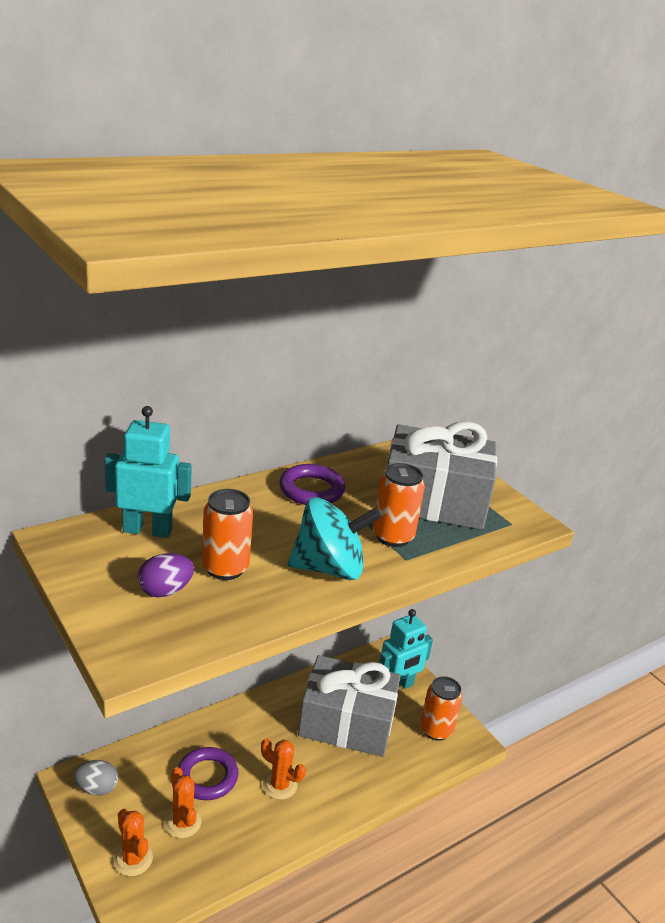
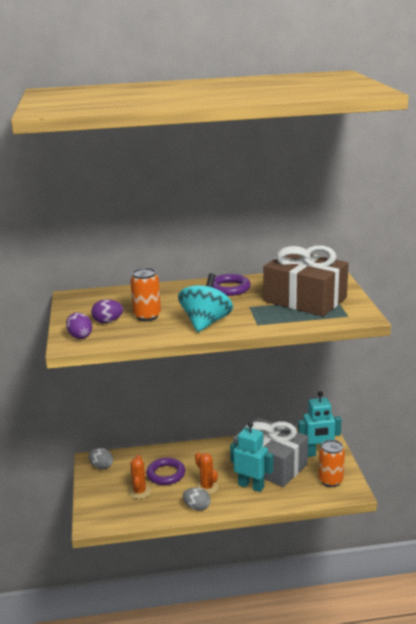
camera: 30 degrees right, 5 degrees down
turquoise robot [105,406,192,538] -> turquoise robot moved to [230,422,273,492]
orange cactus [113,809,153,876] -> none
turquoise spinning top [288,497,381,580] -> turquoise spinning top turned 90 degrees counterclockwise [178,273,233,332]
orange can [373,463,425,547] -> none
grey gift [387,421,497,530] -> brown gift [264,245,349,316]
none -> purple egg [66,313,92,339]
none -> grey egg [183,488,211,511]

